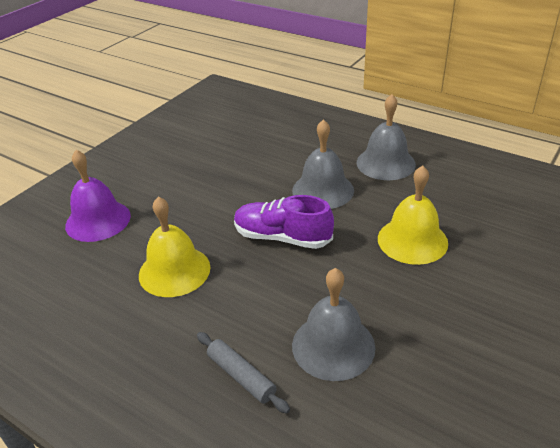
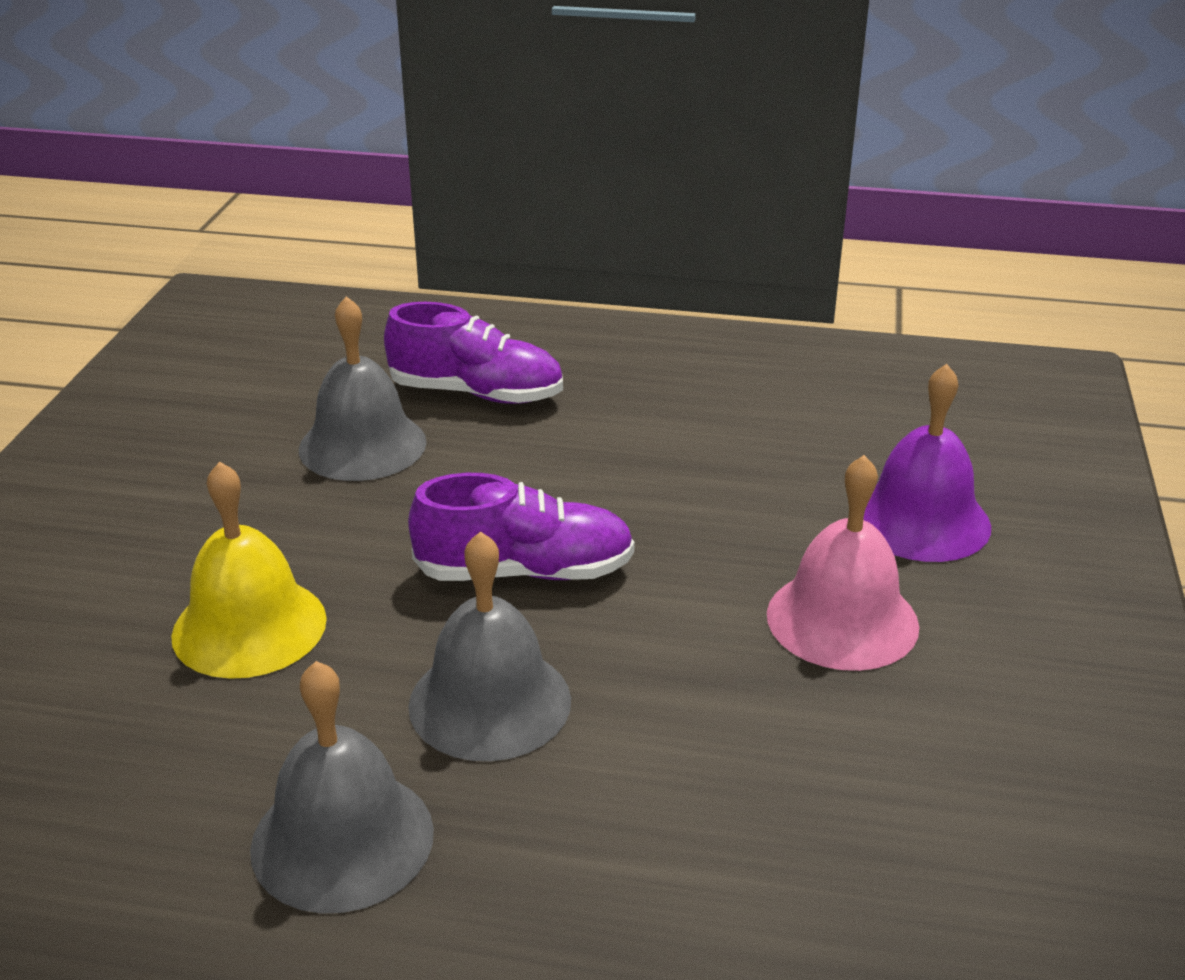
camera: 155 degrees right, 5 degrees down
yellow bell [139,196,211,297] -> none
grey rolling pin [197,332,290,414] -> purple shoe [384,302,563,404]
none -> pink bell [767,455,919,671]

